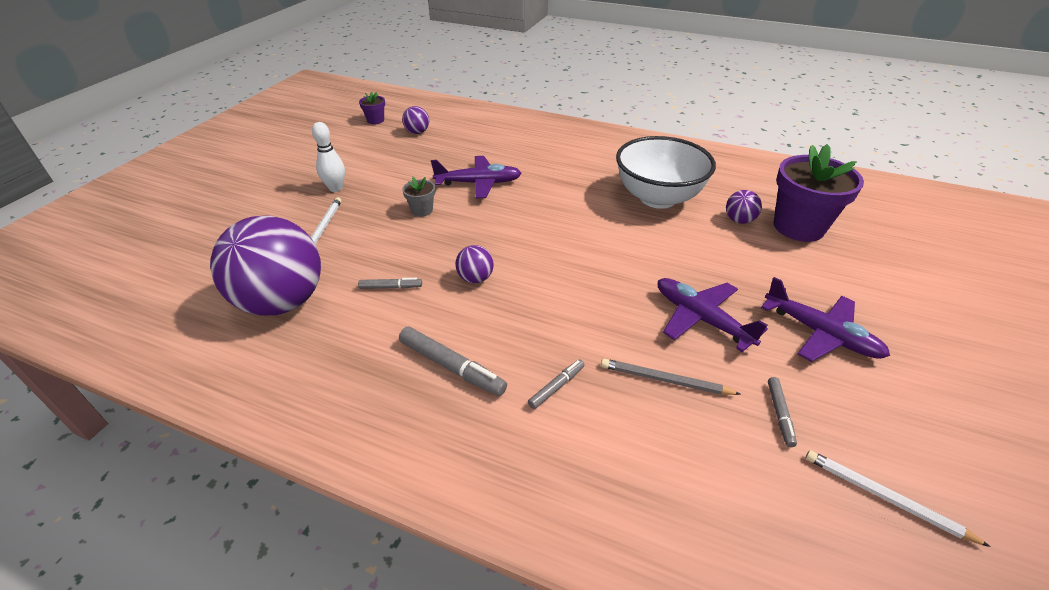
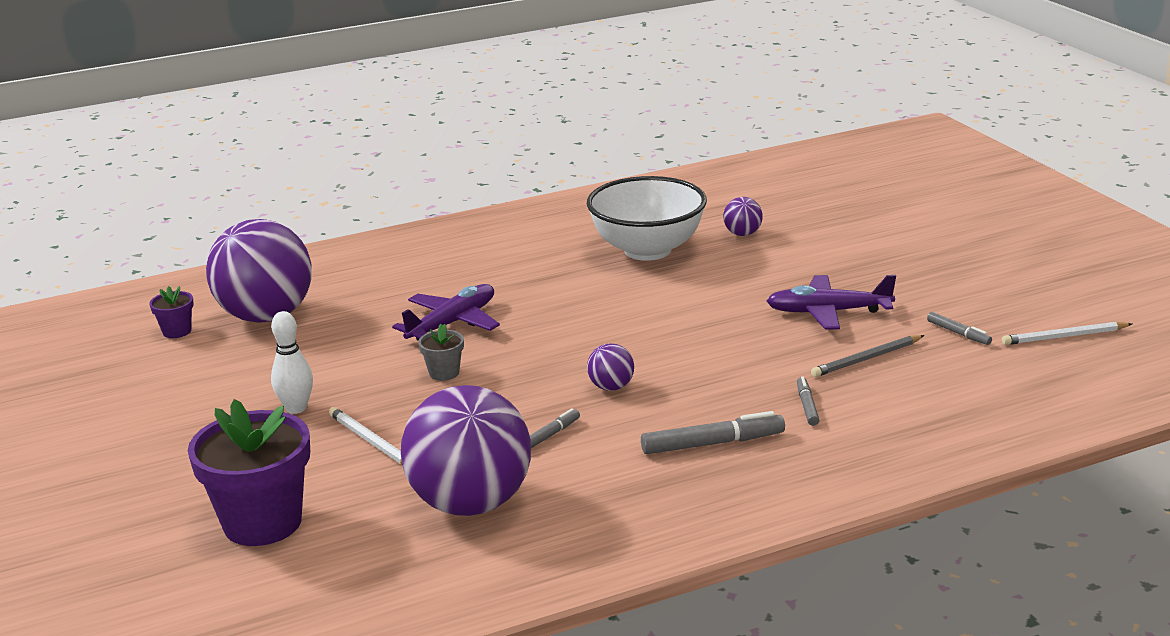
camera: 45 degrees left, 15 degrees down
purple ball [402,106,429,134] -> purple ball [206,219,312,323], size x2.41
purple plane [761,277,890,362] -> none
purple flower pot [774,144,864,242] -> purple flower pot moved to [188,399,310,546]

